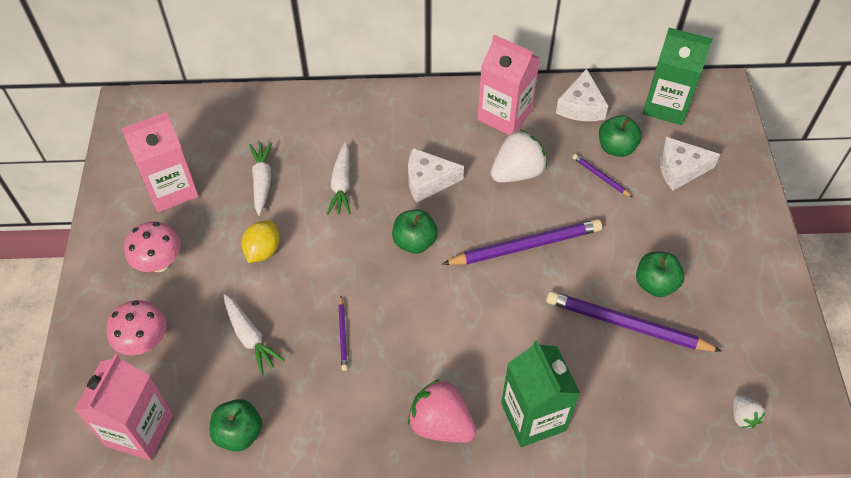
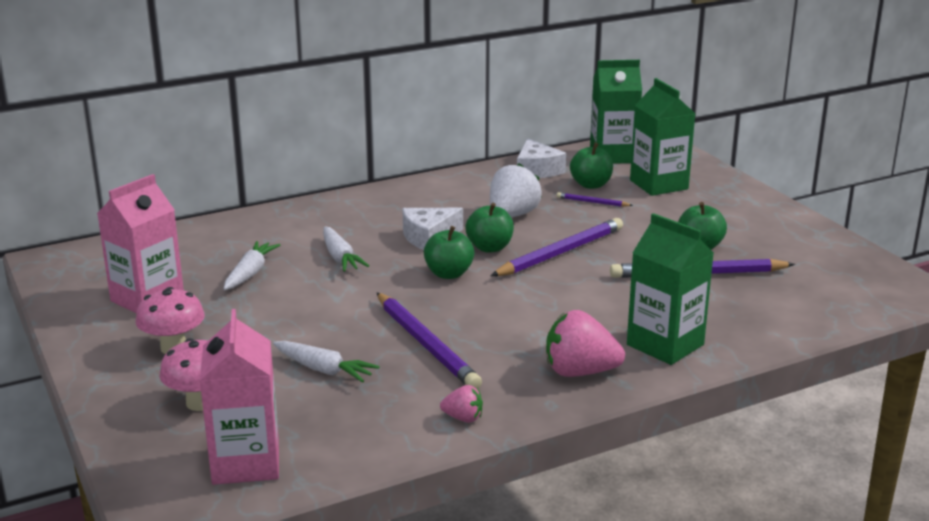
camera: 25 degrees left, 30 degrees down
green apple [210,399,262,452] -> green apple moved to [465,203,514,252]
yellow lemon [242,220,279,263] -> none
white carrot [249,143,272,216] -> white carrot turned 45 degrees clockwise [224,241,280,290]
purple pencil [338,296,348,371] -> purple pencil [377,293,482,389], size x2.13
pink carton [478,35,540,135] -> none
white cheese [660,137,720,190] -> green carton [630,78,696,196]
white strawberry [733,395,765,429] -> none
none -> pink strawberry [440,385,483,423]

